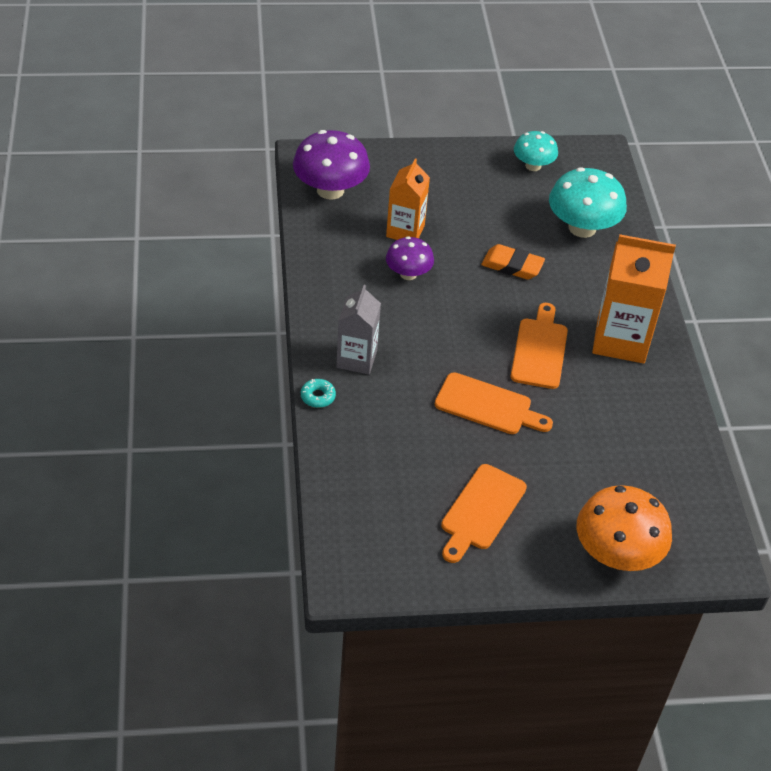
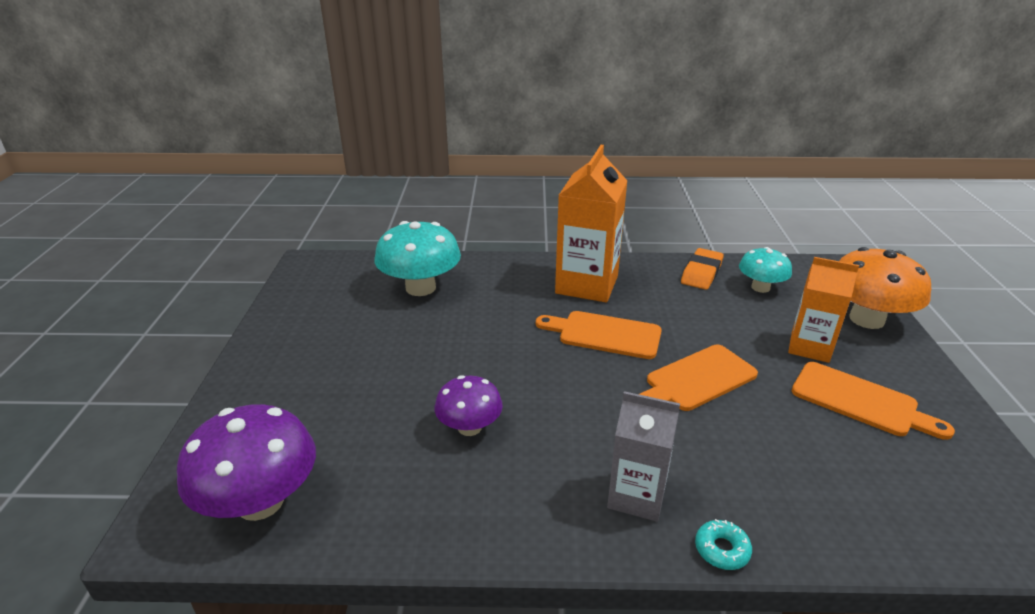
camera: 80 degrees left, 15 degrees down
orange carton [386,159,430,240] -> orange carton moved to [788,257,859,363]
orange cutting board [435,372,553,434] -> orange cutting board turned 150 degrees counterclockwise [639,345,758,411]
orange eraser [482,244,545,280] -> orange eraser moved to [681,248,724,290]
turquoise mushroom [514,131,558,171] -> turquoise mushroom moved to [739,247,792,293]

